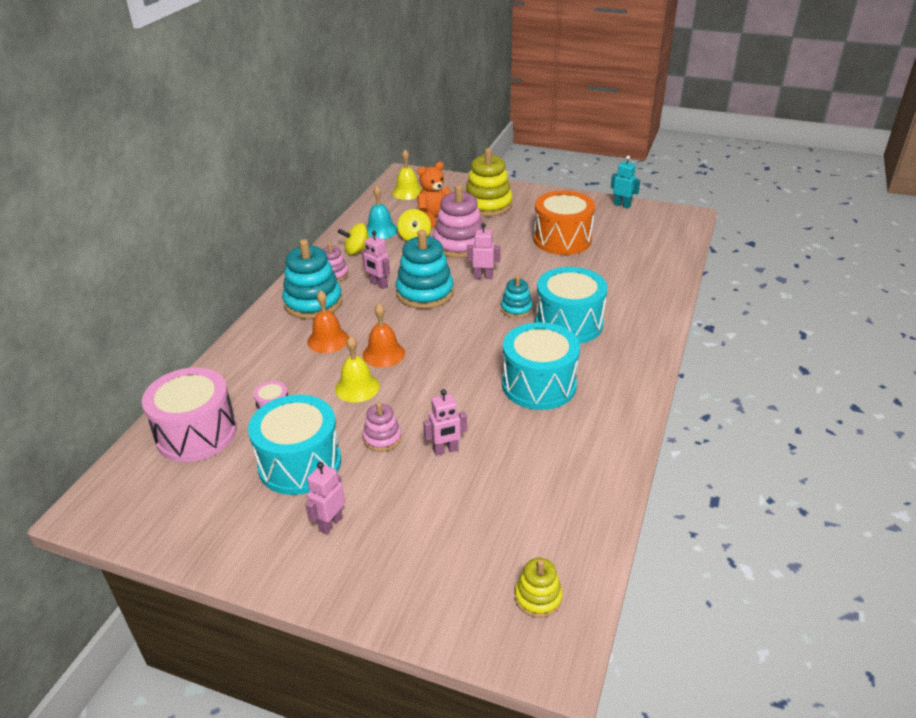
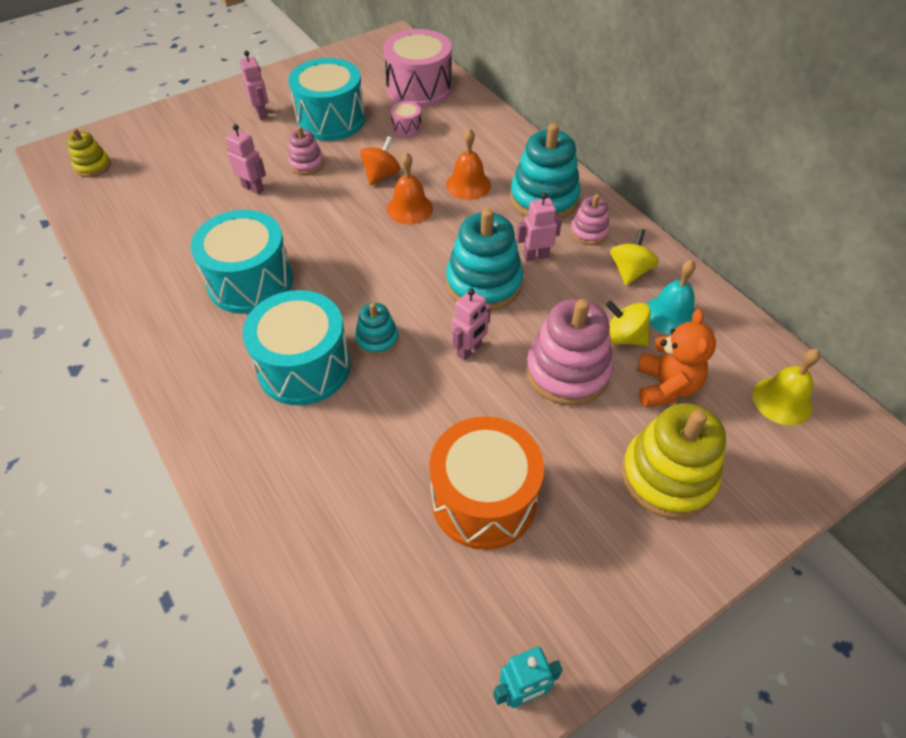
camera: 125 degrees right, 15 degrees up
yellow bell [335,336,380,403] -> orange spinning top [360,136,401,186]
pink robot [423,389,467,456] -> pink robot turned 105 degrees clockwise [226,124,266,195]

